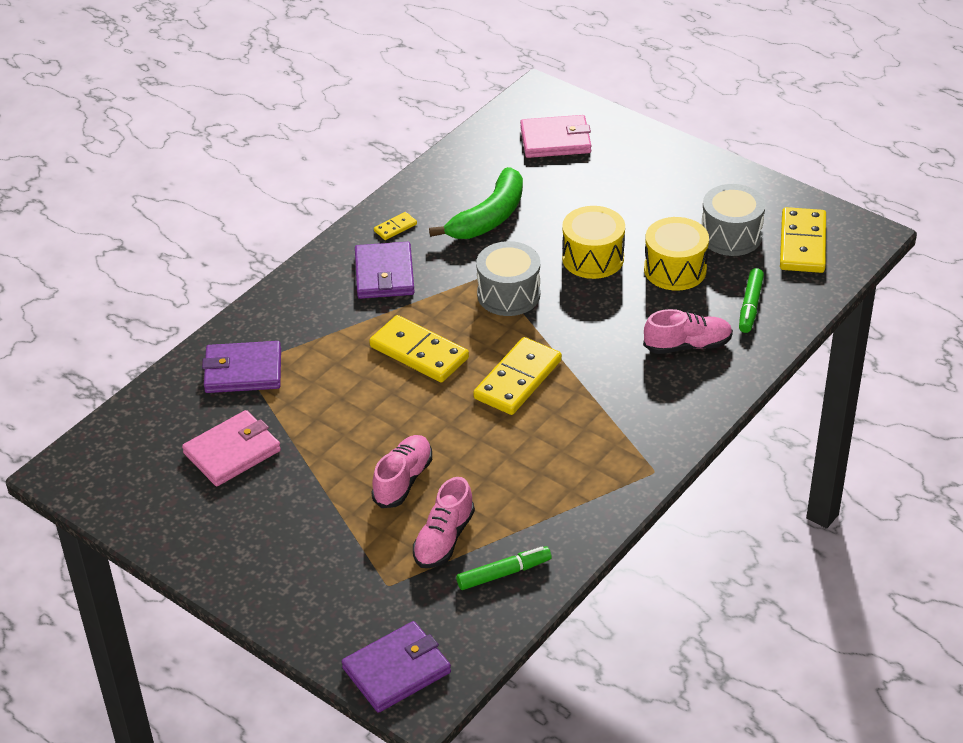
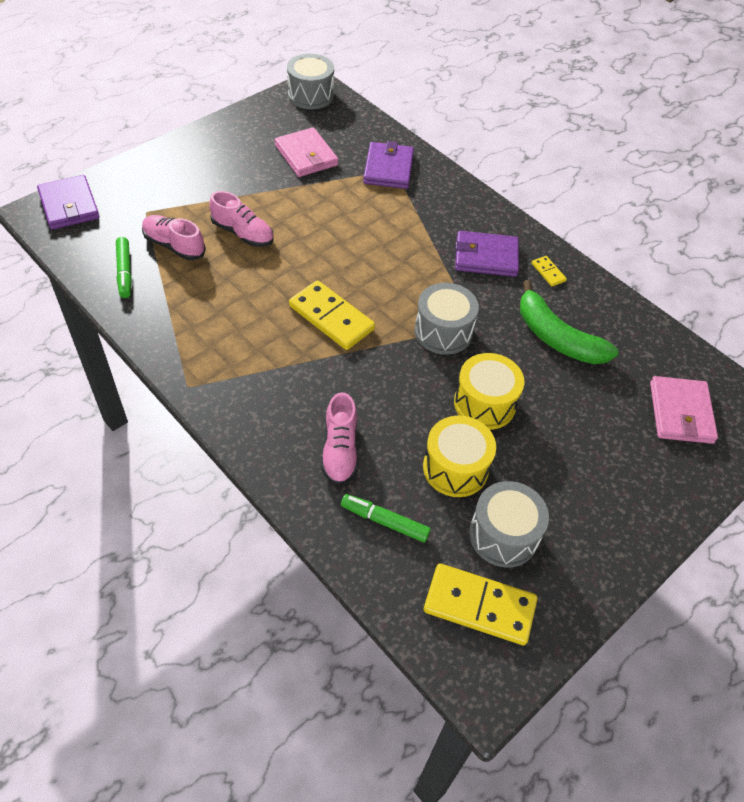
camera: 95 degrees right, 10 degrees up
yellow domino [369,315,469,382] -> none
none -> grey drum [287,54,334,109]

